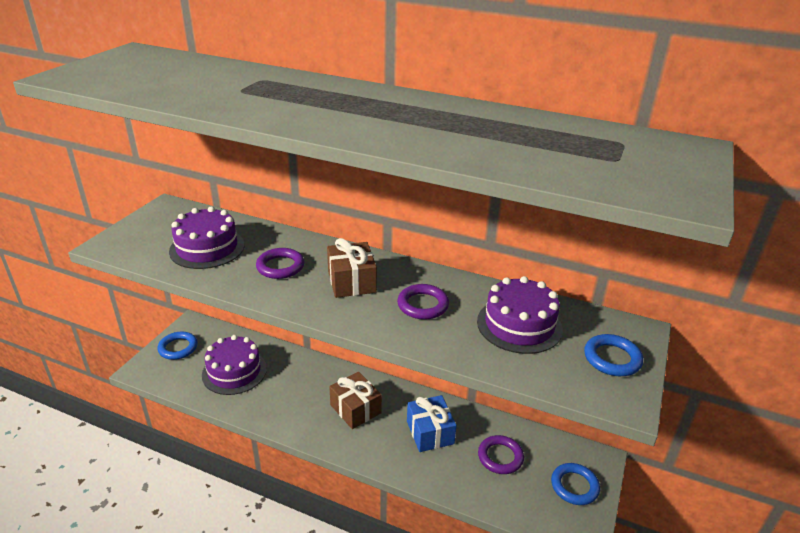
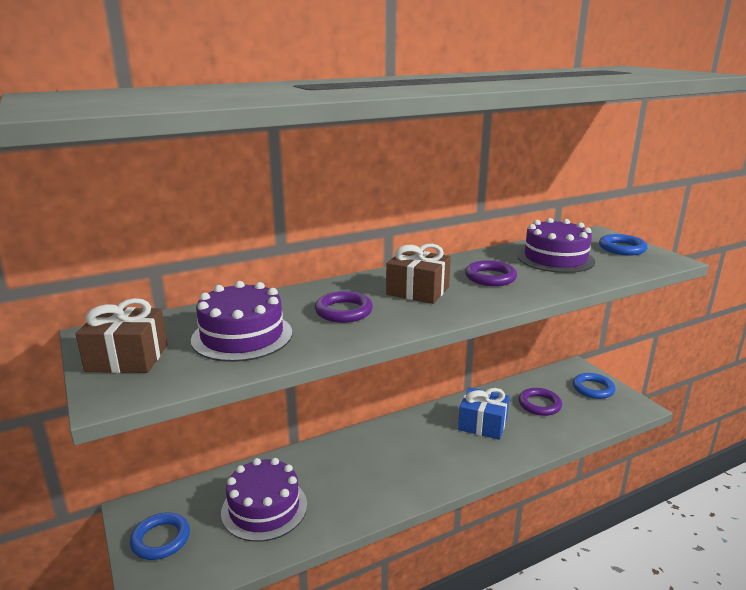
camera: 50 degrees left, 10 degrees down
brown gift [329,372,382,429] -> brown gift moved to [76,298,167,373]

